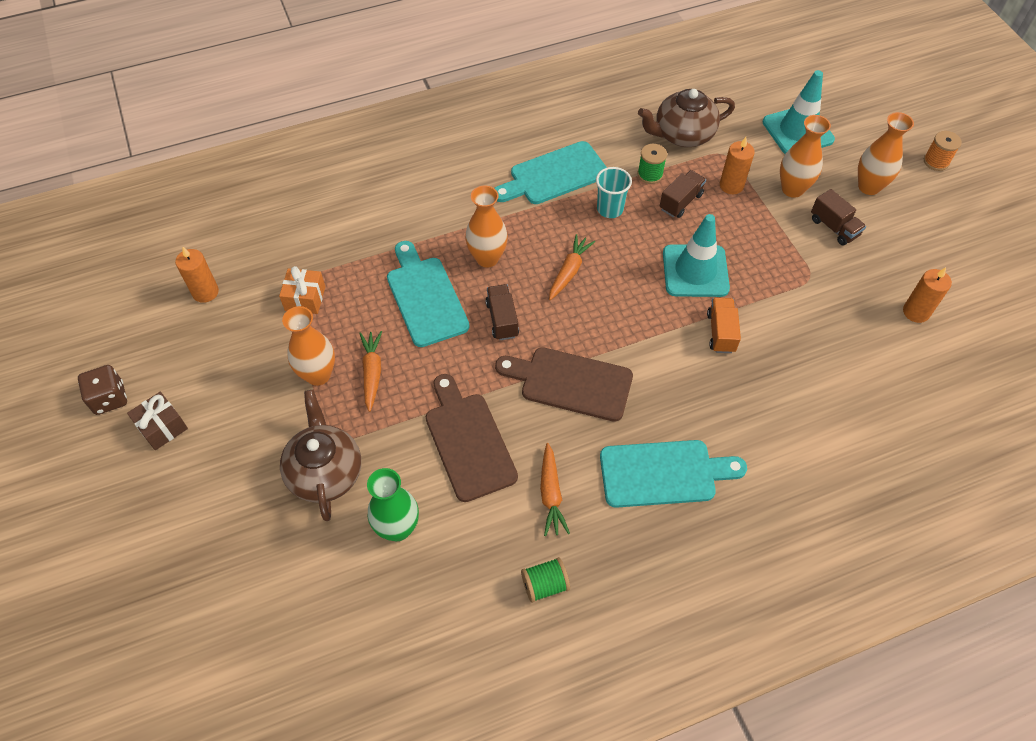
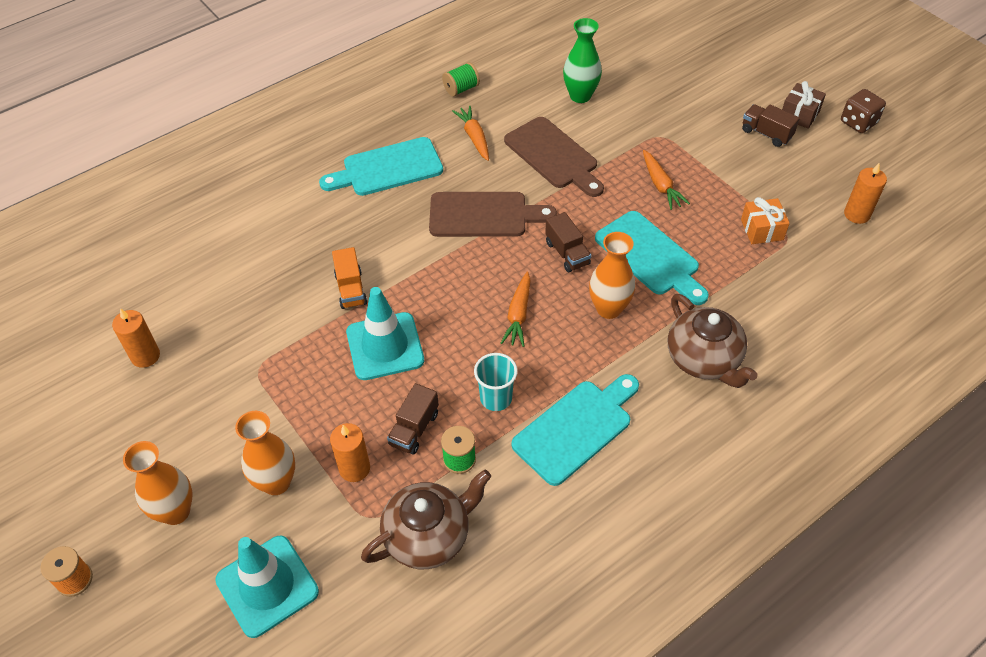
camera: 165 degrees right, 5 degrees down
brown teapot [280,390,361,521] -> brown teapot moved to [668,294,757,388]
orange vase [282,306,335,386] -> none
brown truck [811,189,866,245] -> brown truck moved to [742,104,800,147]

